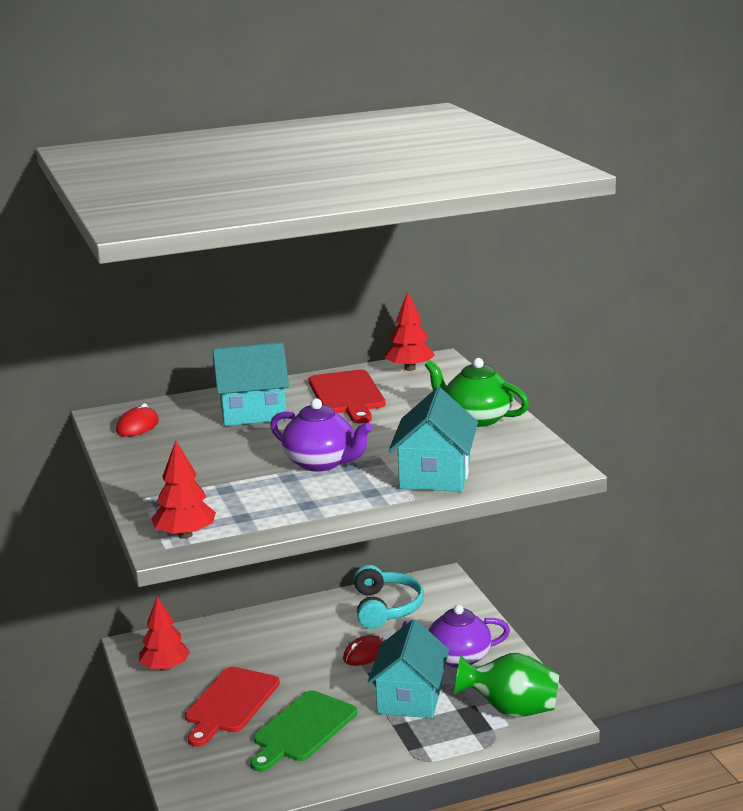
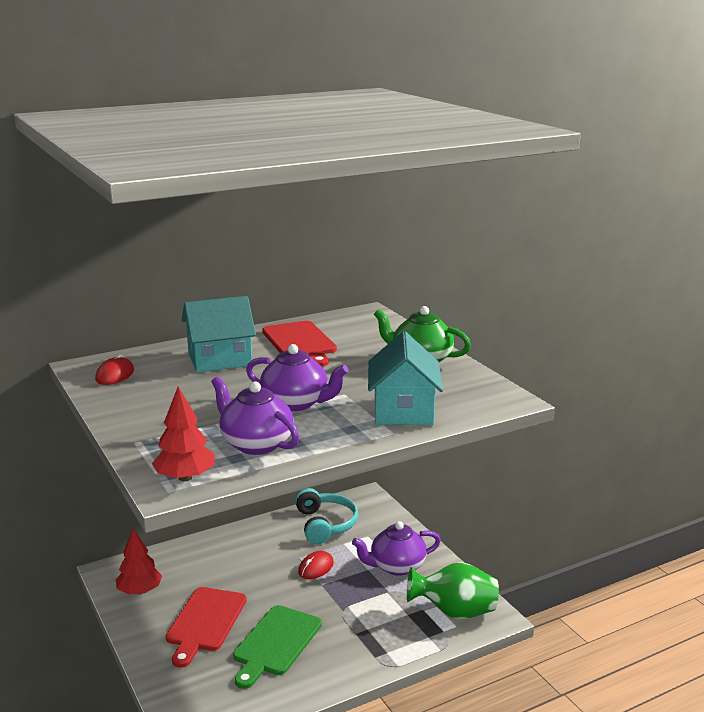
camera: 10 degrees left, 0 degrees up
turquoise house [368,619,449,718] -> none
red tree [385,291,435,371] -> none
none -> purple teapot [211,377,299,455]

